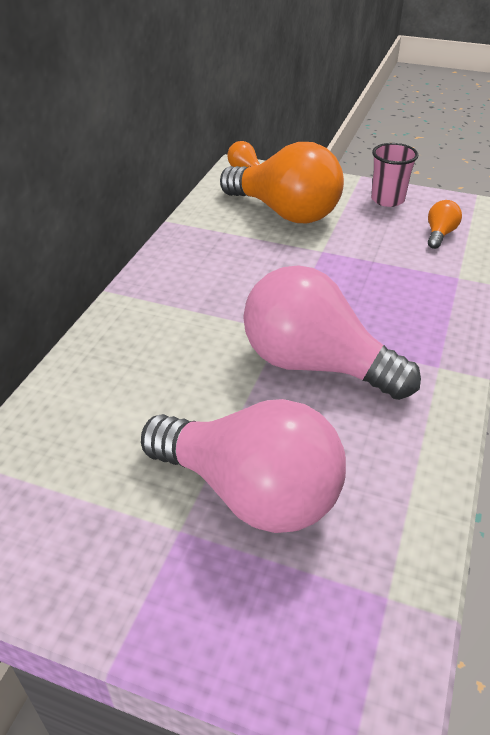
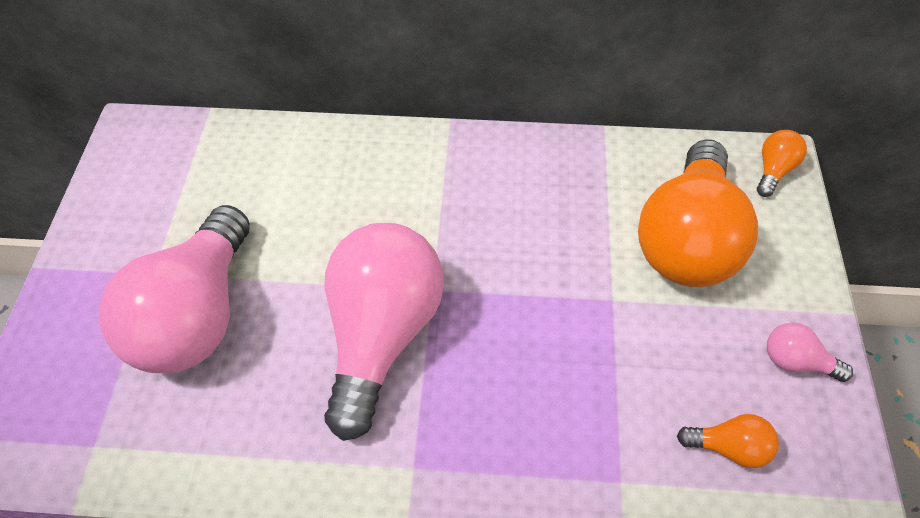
camera: 75 degrees right, 15 degrees up
pink cup [371,143,418,207] -> pink light bulb [767,322,853,382]

